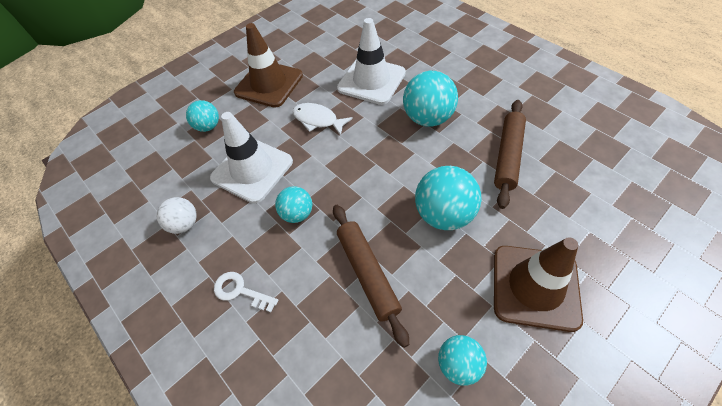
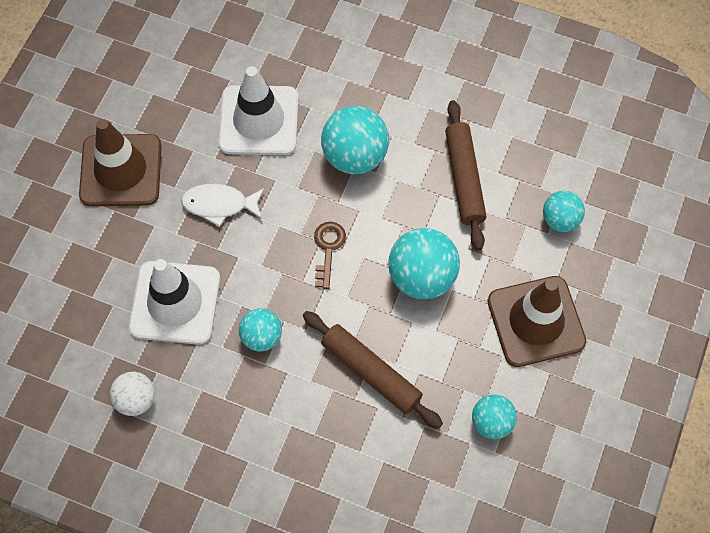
camera: 30 degrees left, 10 degrees up
turquoise ball [186,100,219,132] -> turquoise ball moved to [543,191,585,232]
white key [214,272,278,312] -> none
none -> brown key [314,222,346,289]

